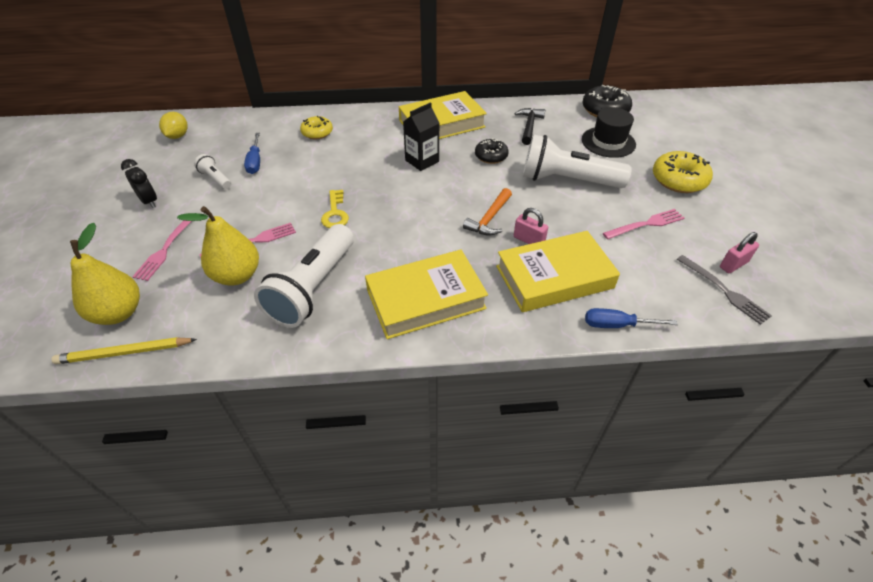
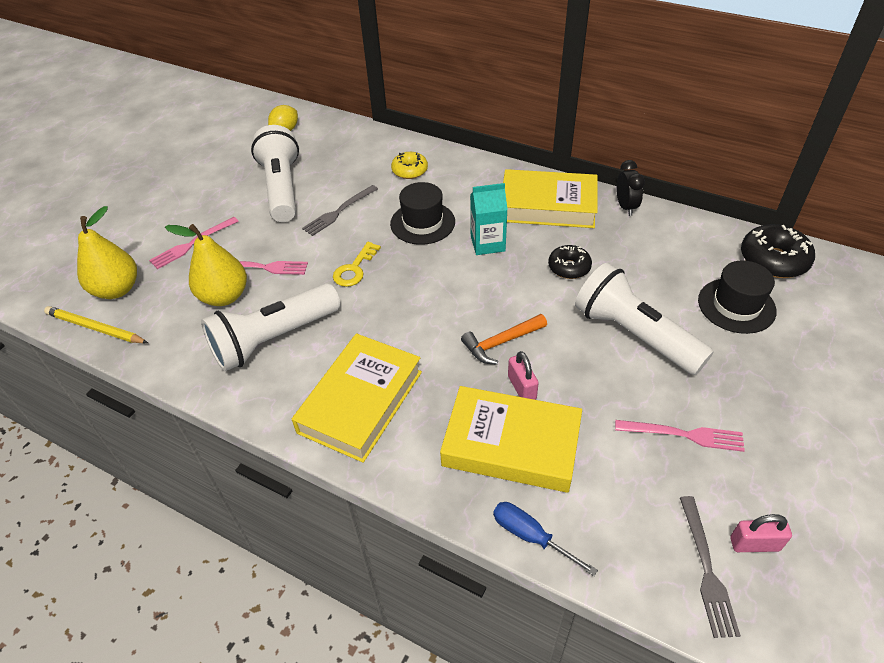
camera: 35 degrees right, 0 degrees up
black clock [121,159,157,208] -> black clock moved to [616,160,645,216]
white flashlight [194,154,231,189] -> white flashlight [251,125,299,222], size x2.22
blue screwdriver [244,133,260,174] -> none
yellow book [365,250,488,339] -> yellow book turned 75 degrees counterclockwise [292,333,422,463]
black carton [403,102,439,171] -> turquoise carton [470,183,508,255]
black hammer [514,108,545,145] -> none
yellow donut [653,151,713,193] -> none
none -> grey fork [302,185,378,236]
none -> black hat [390,182,455,245]

